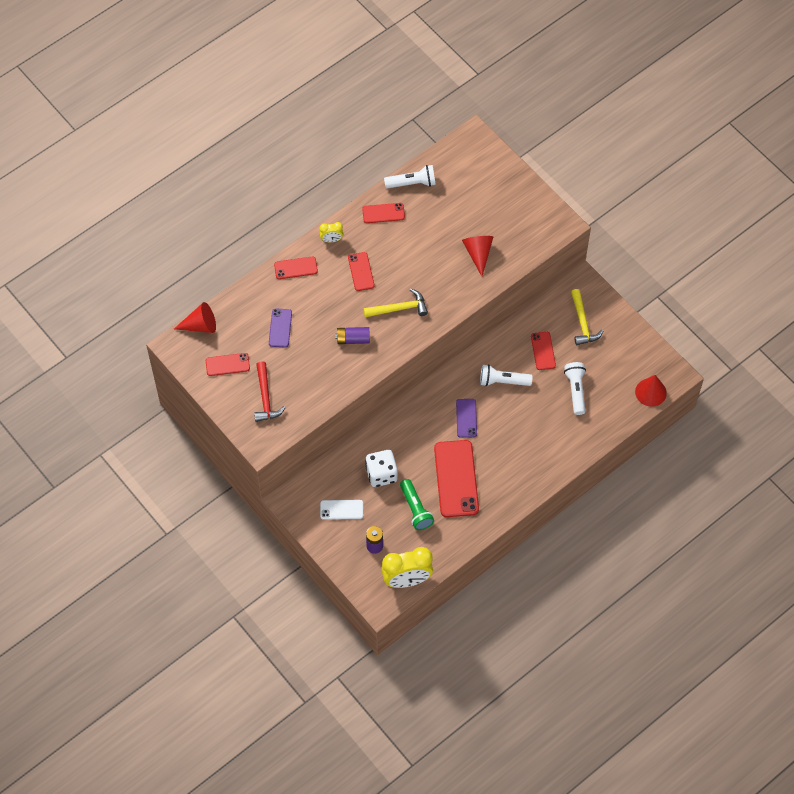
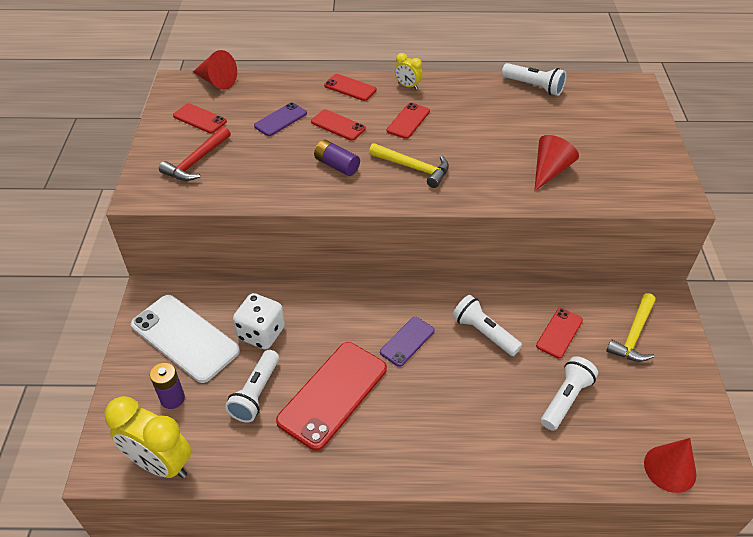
camera: 40 degrees right, 15 degrees down
white phone [320,500,363,520] -> white phone [131,295,240,383], size x1.91
red phone [362,203,405,223] -> red phone moved to [311,109,366,141]
green flashlight [400,479,434,530] -> white flashlight [225,350,279,423]

